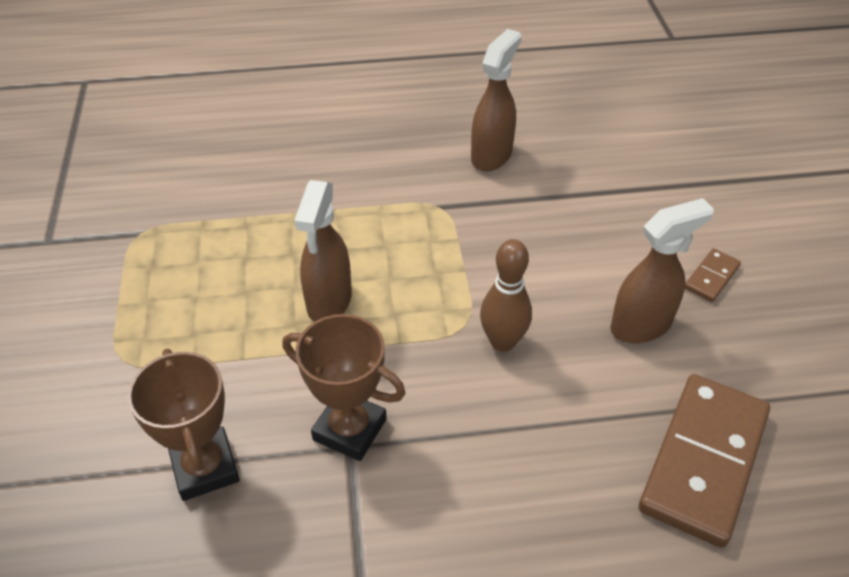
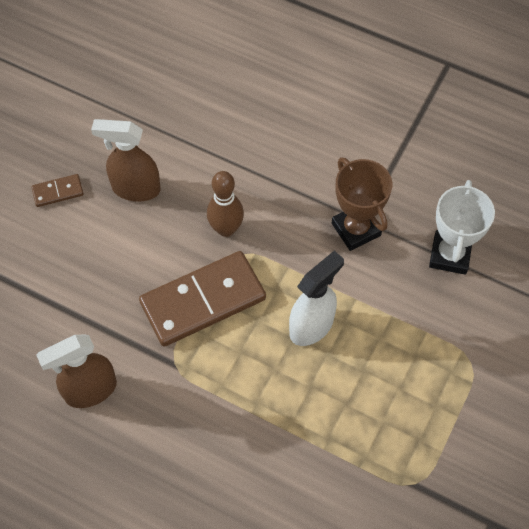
camera: 145 degrees left, 15 degrees up
brown trophy [128,349,240,501] -> white trophy [429,180,495,275]
brown spray bottle [294,180,352,322] -> white spray bottle [289,251,344,346]
brown domino [639,374,770,548] -> brown domino moved to [139,251,266,347]

